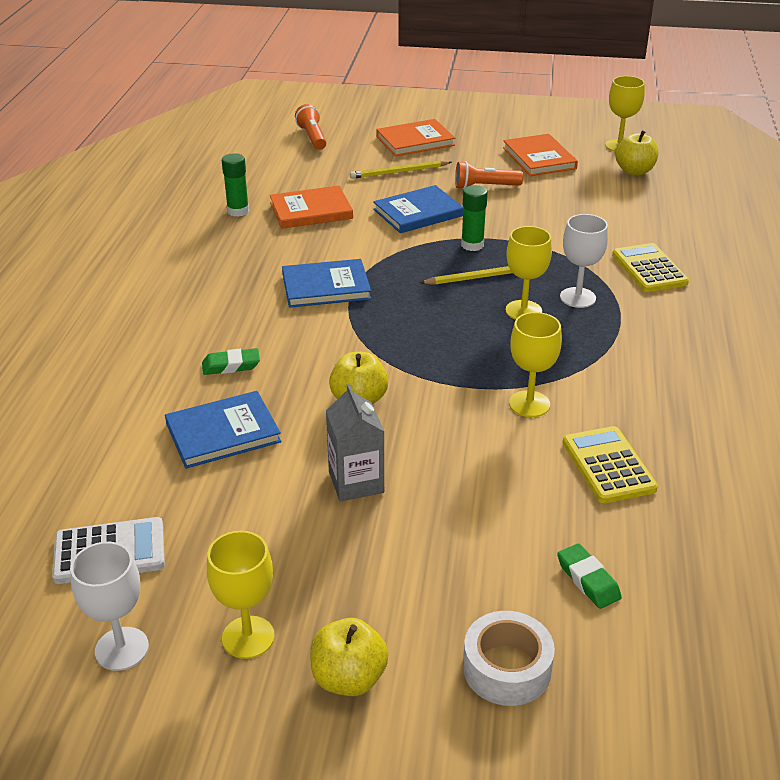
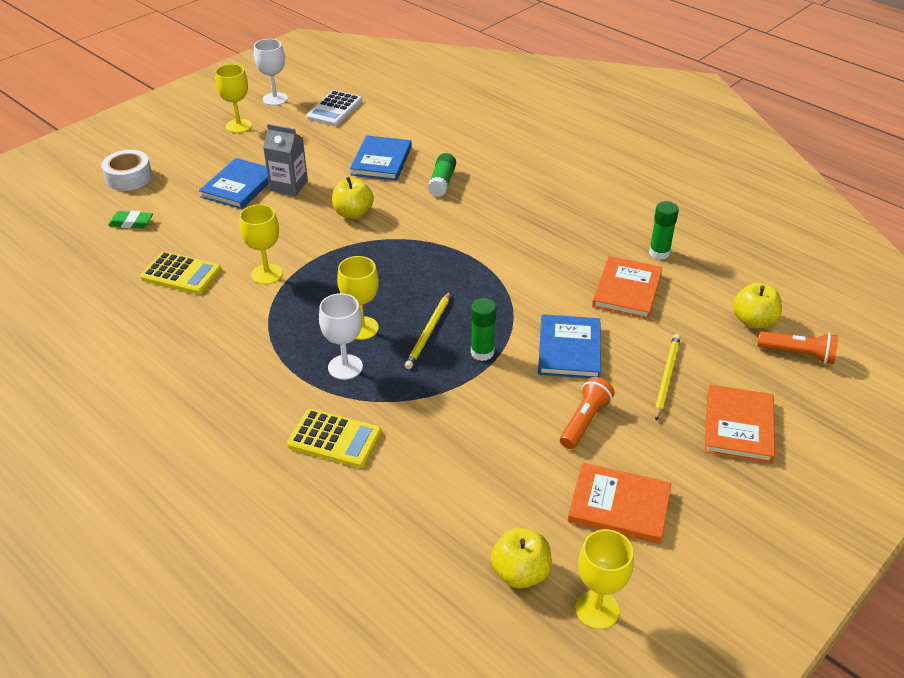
camera: 125 degrees right, 5 degrees up
green eraser [202,348,260,375] -> green glue stick [428,153,456,197]
blue book [282,259,371,308] -> blue book moved to [199,158,269,209]
yellow apple [310,618,389,696] -> yellow apple moved to [733,283,782,329]

